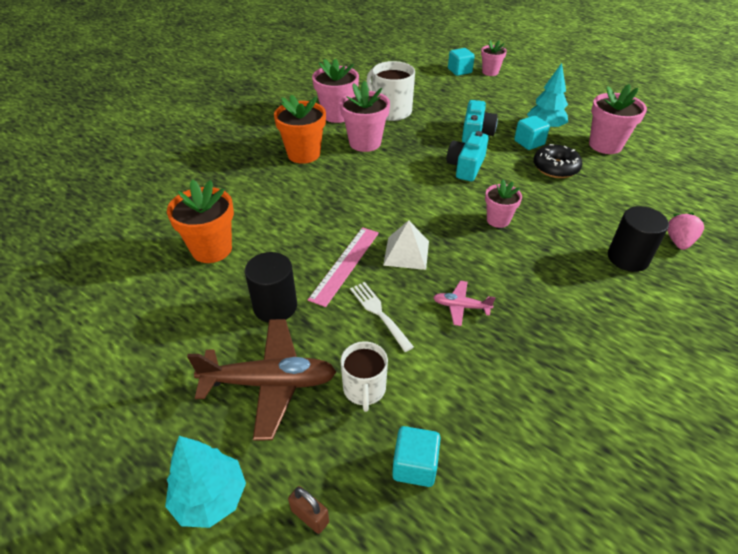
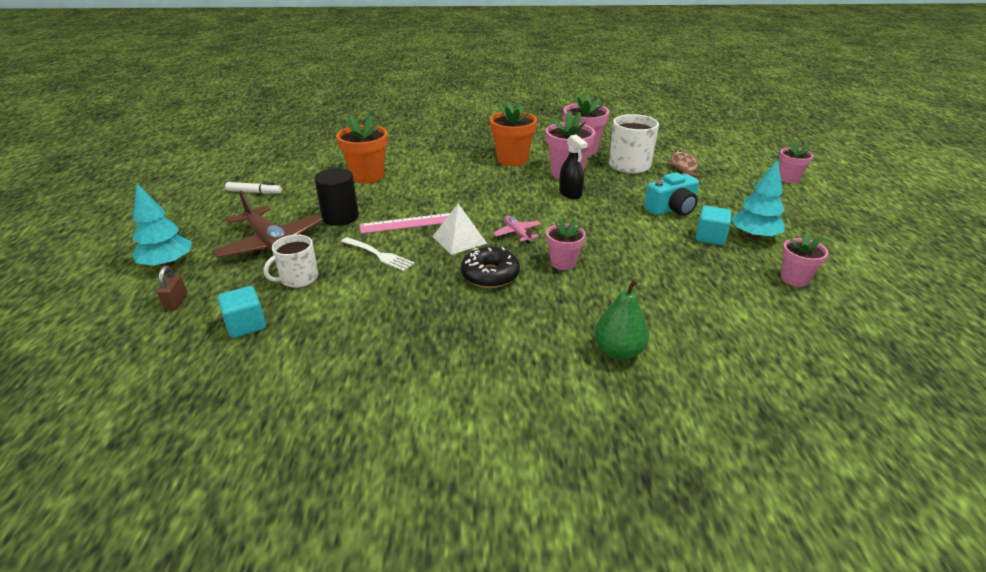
camera: 50 degrees right, 10 degrees down
white fork [350,282,414,352] -> white fork turned 105 degrees clockwise [341,237,415,271]
pink plane [433,281,495,326] -> pink plane moved to [493,216,541,244]
turquoise camera [446,131,489,181] -> none
turquoise cube [448,48,475,76] -> none
black donut [533,144,582,178] -> black donut moved to [461,247,520,288]
pink flower pot [589,84,647,154] -> pink flower pot [781,233,828,287], size x0.61
black cylinder [608,206,669,272] -> green pear [594,278,649,360]
pink strawberry [667,212,704,250] -> none
none -> white marker [225,182,282,194]
none -> black spray bottle [559,134,588,199]
none -> brown fish [666,151,703,178]

